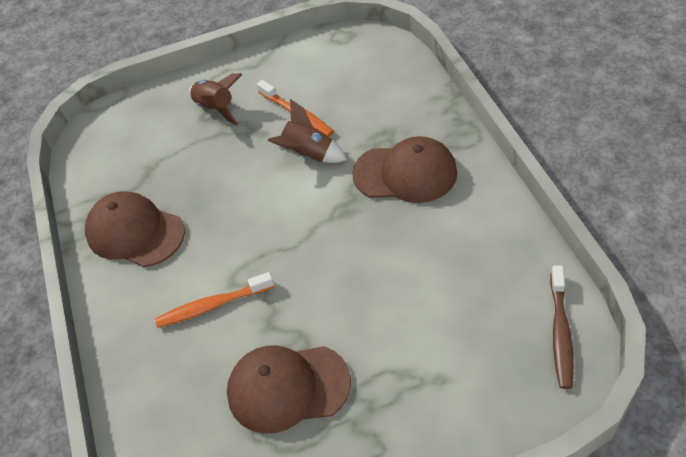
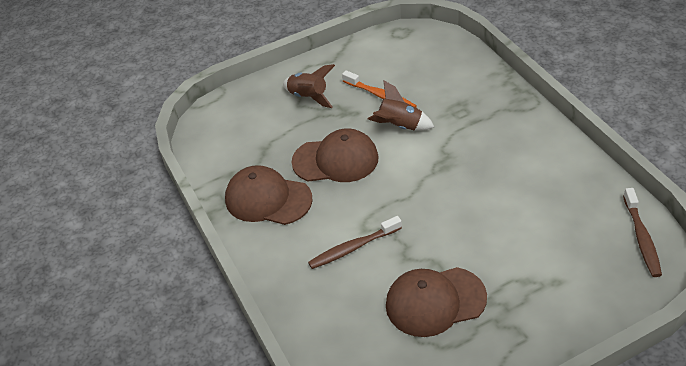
camera: 10 degrees left, 5 degrees down
orange toothbrush [155,272,274,328] -> brown toothbrush [308,216,402,269]
brown cap [352,136,457,203] -> brown cap moved to [292,128,379,182]

